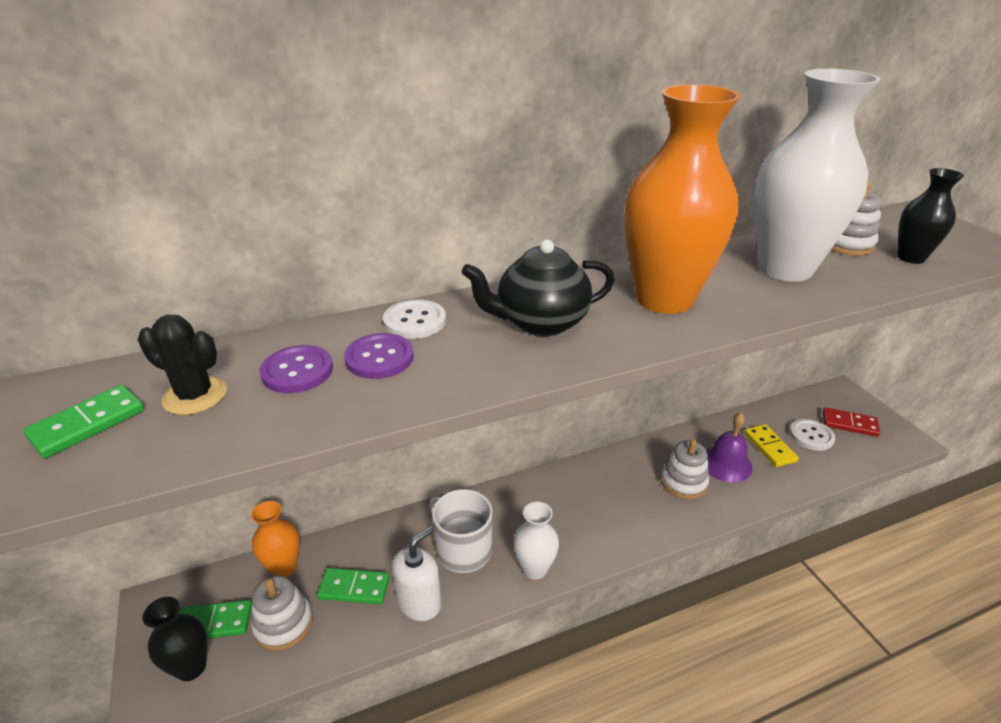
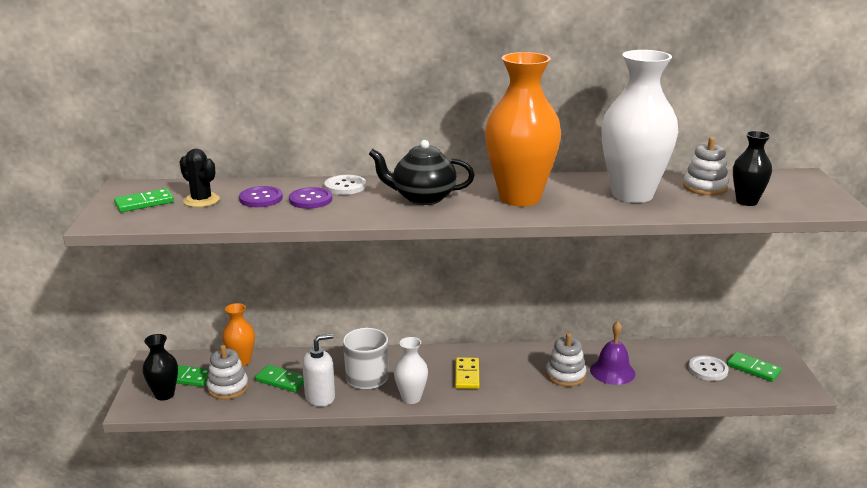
camera: 20 degrees right, 10 degrees down
yellow domino [744,424,799,467] -> yellow domino moved to [455,357,479,389]
red domino [823,407,880,437] -> green domino [727,352,782,382]

